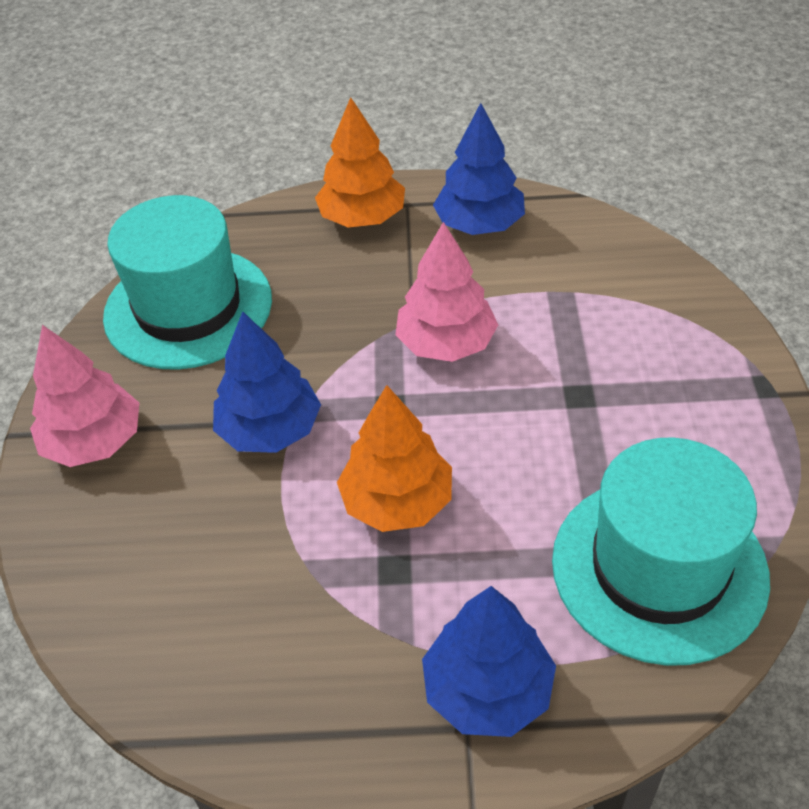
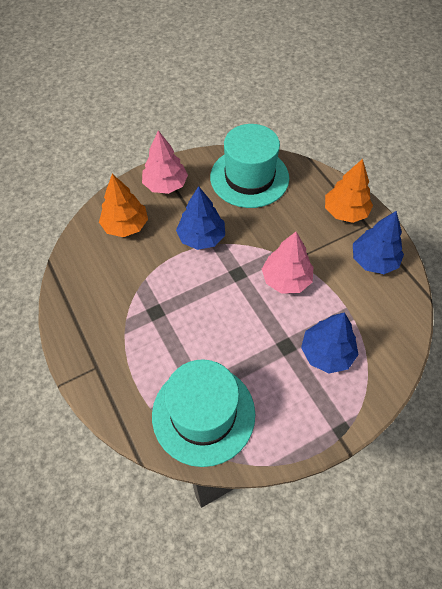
camera: 60 degrees right, 10 degrees up
orange tree [337,385,452,532] -> orange tree moved to [99,174,148,237]
blue tree [422,586,556,737] -> blue tree moved to [301,312,359,373]

